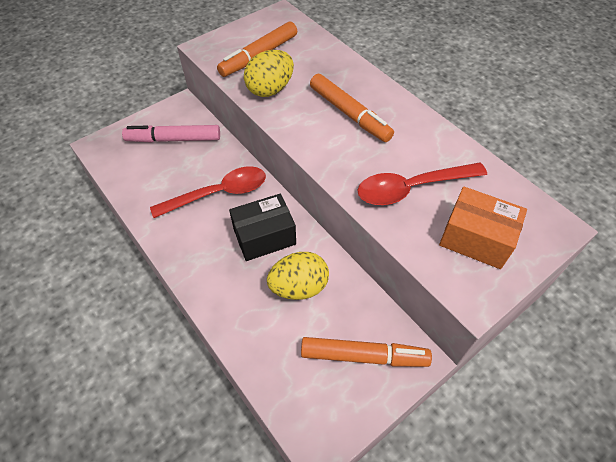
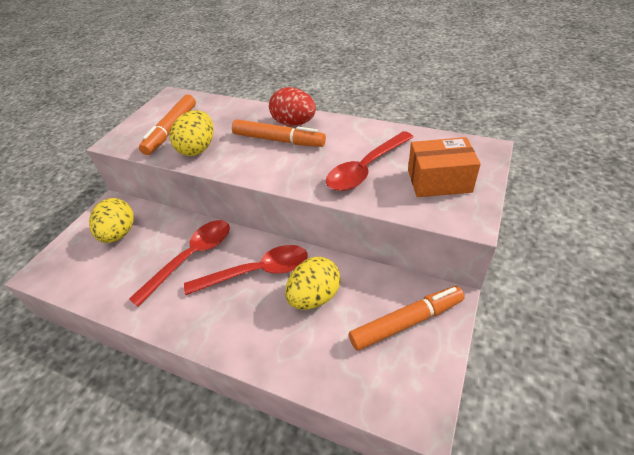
camera: 25 degrees left, 10 degrees down
pink marker [122,125,220,143] -> yellow egg [89,198,134,243]
black box [229,194,296,261] -> red spoon [184,245,308,295]
none -> red egg [269,87,316,126]

